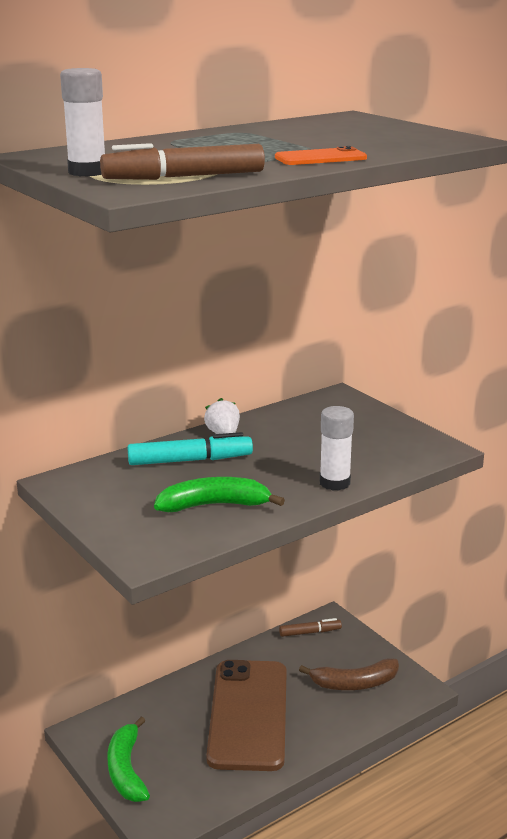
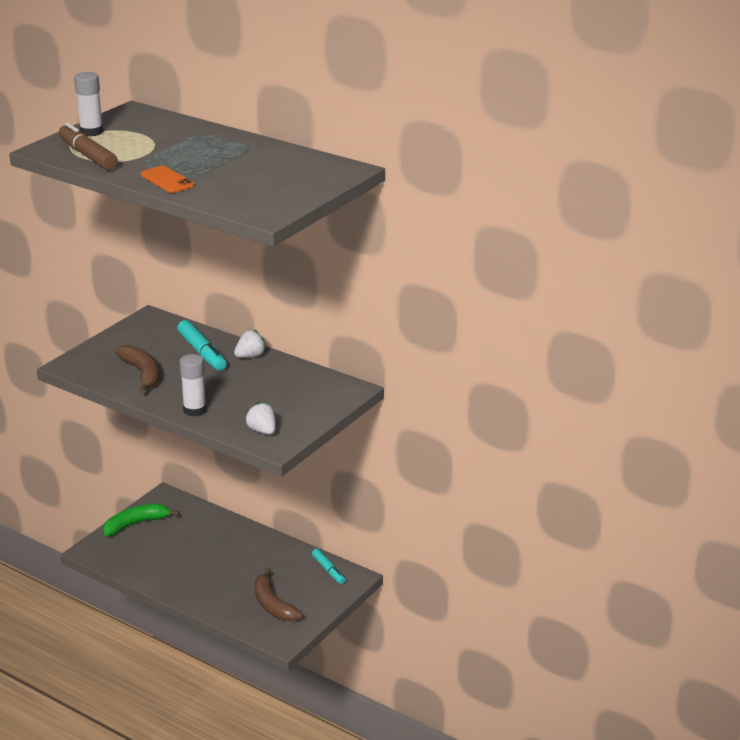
camera: 70 degrees right, 5 degrees up
green banana [154,477,285,512] -> brown banana [115,345,159,393]
brown phone [206,660,287,771] -> none
brown marker [279,618,342,637] -> turquoise marker [312,549,345,584]
none -> white strawberry [245,402,276,435]

